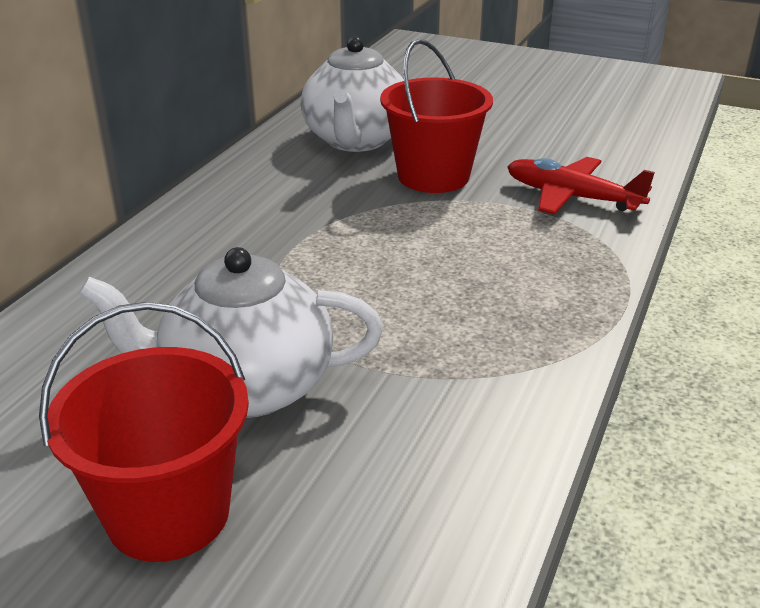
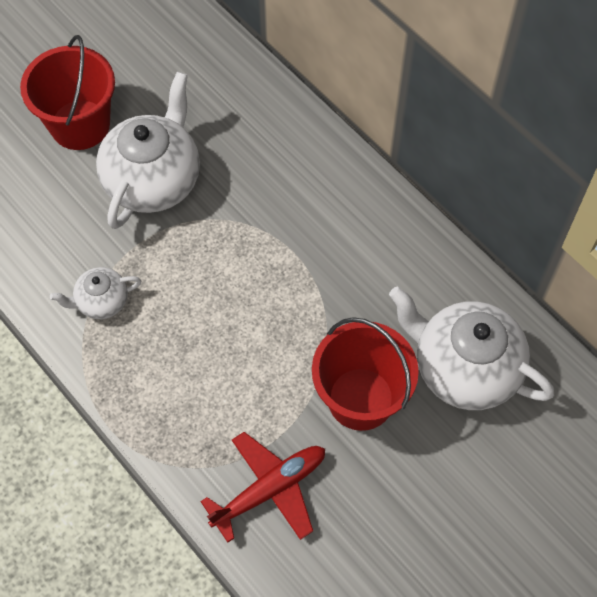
camera: 115 degrees right, 30 degrees up
none -> white teapot [50,267,141,319]

